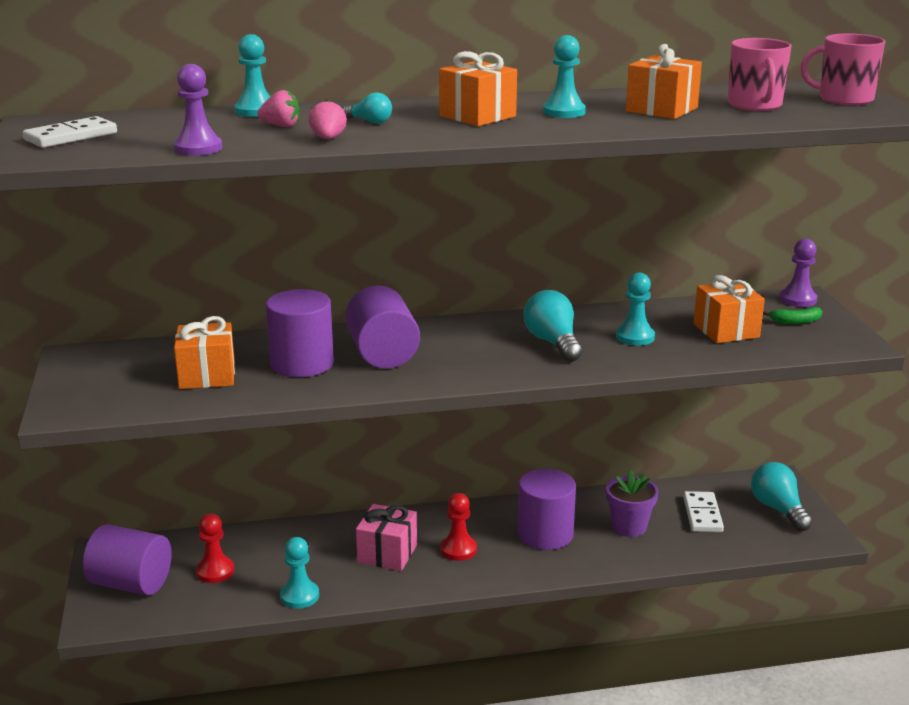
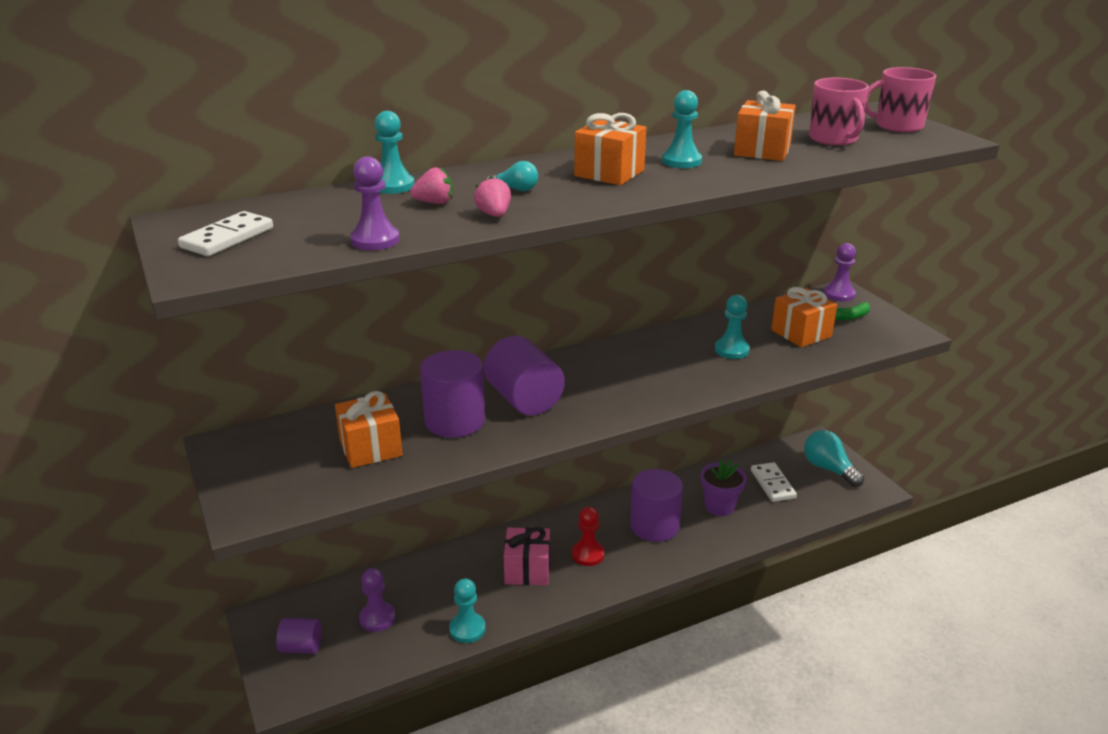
camera: 15 degrees left, 5 degrees up
purple cylinder [83,524,172,596] -> purple cylinder [276,618,322,654], size x0.58
red pawn [196,514,234,583] -> purple pawn [359,568,395,632]
turquoise light bulb [524,290,582,362] -> none

